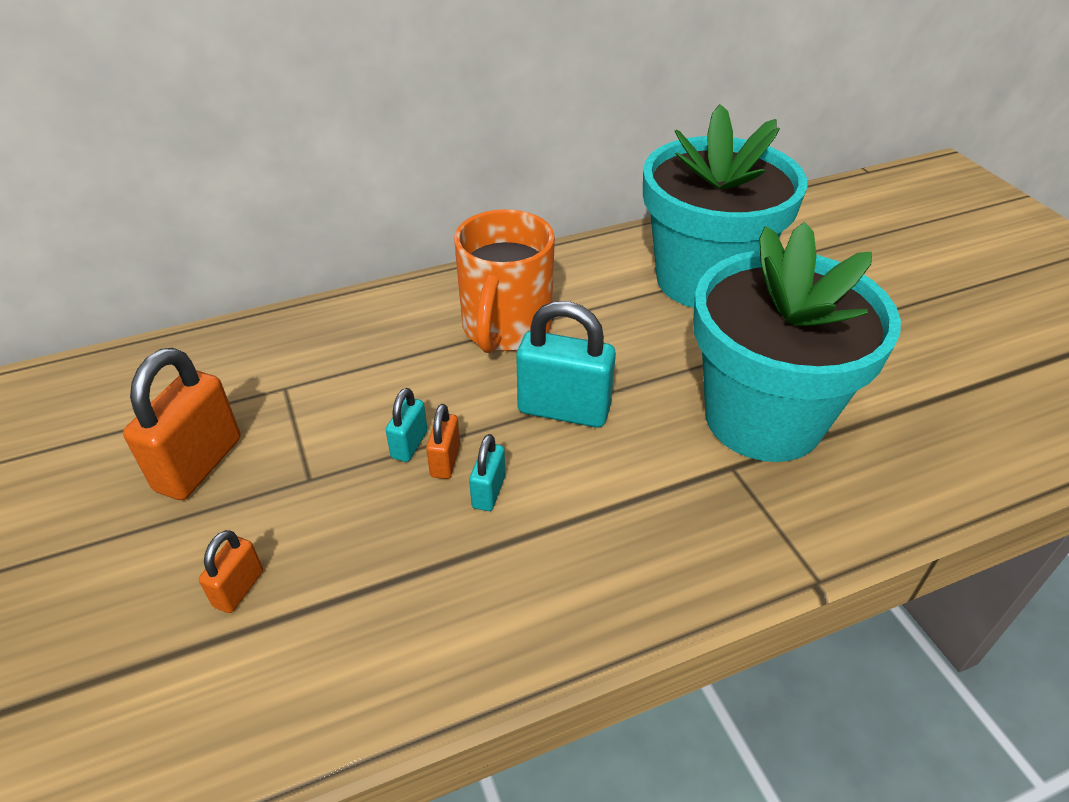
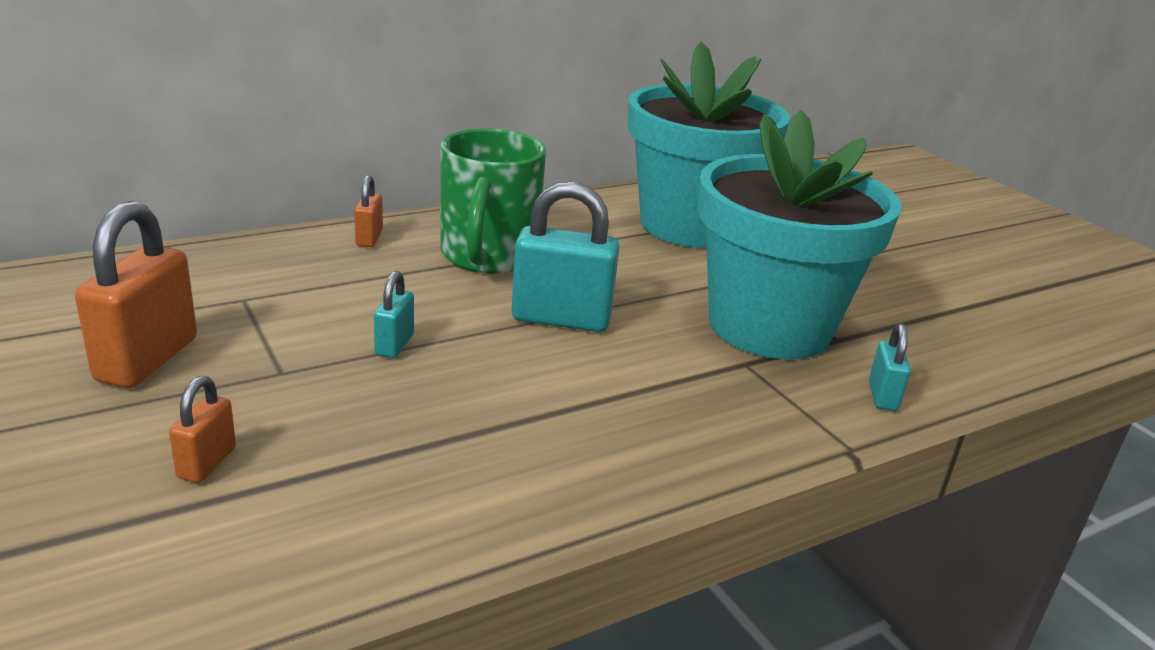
camera: 10 degrees left, 15 degrees down
orange padlock [426,404,460,479] -> orange padlock moved to [354,175,383,247]
orange mug [454,209,555,353] -> green mug [440,129,546,274]
turquoise padlock [469,434,505,511] -> turquoise padlock moved to [869,323,911,411]

